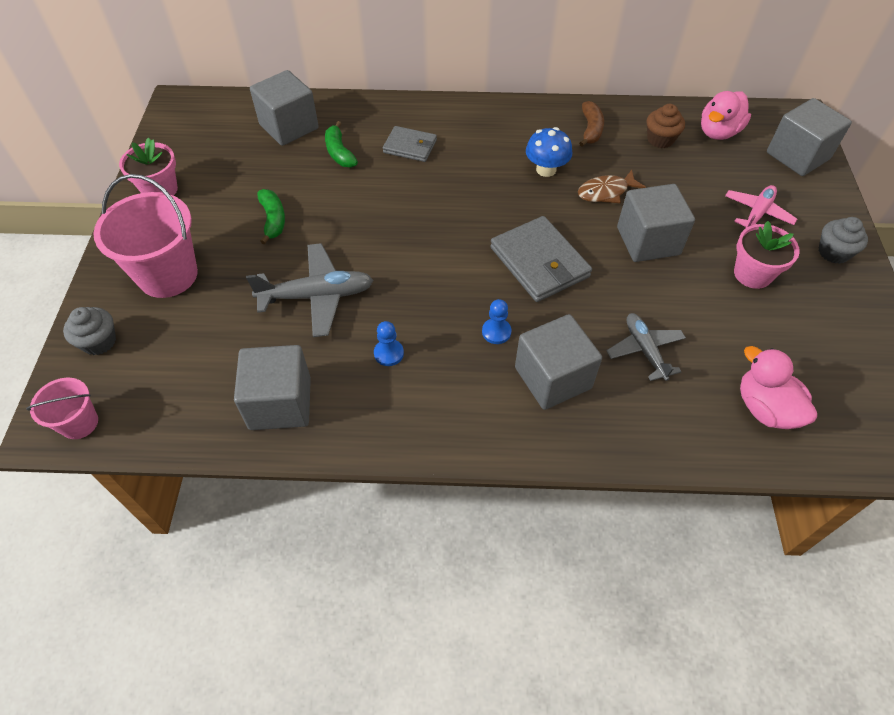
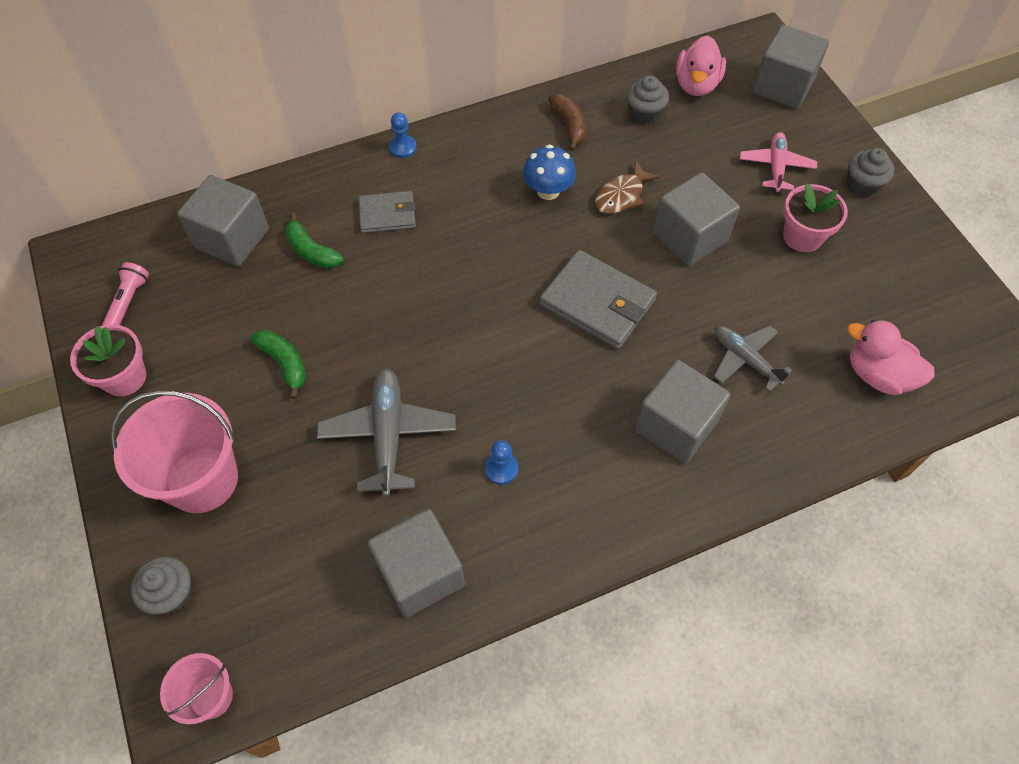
camera: 25 degrees left, 5 degrees up
grey plane [246,243,373,337] -> grey plane turned 60 degrees counterclockwise [317,368,456,497]
blue pawn [482,299,511,344] -> blue pawn moved to [389,112,417,158]
brown cupcake [647,104,685,148] -> grey cupcake [627,76,669,124]
none -> pink flashlight [102,262,149,326]

